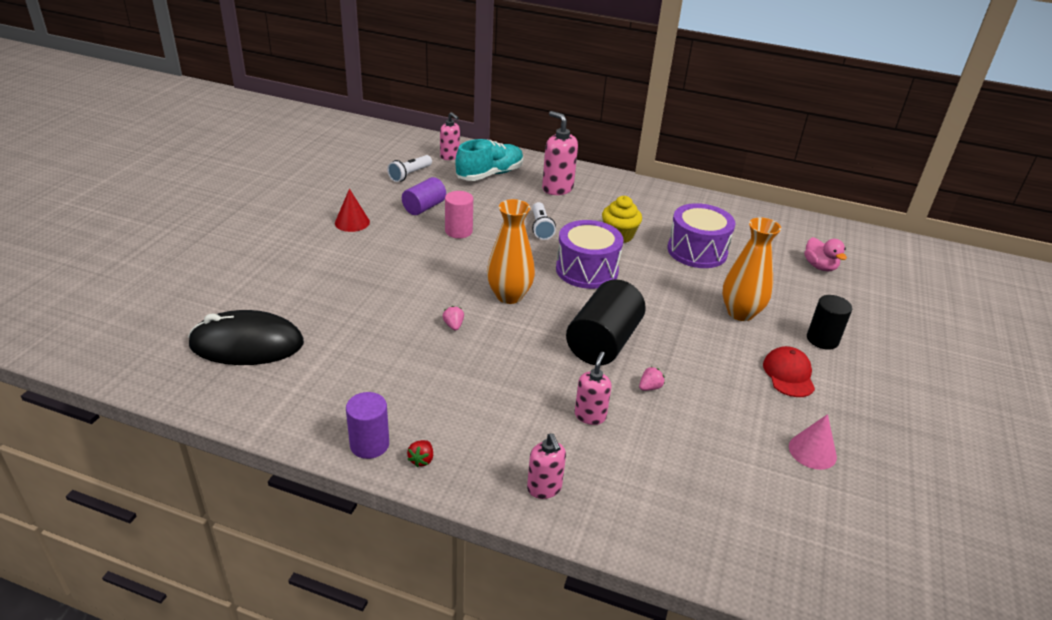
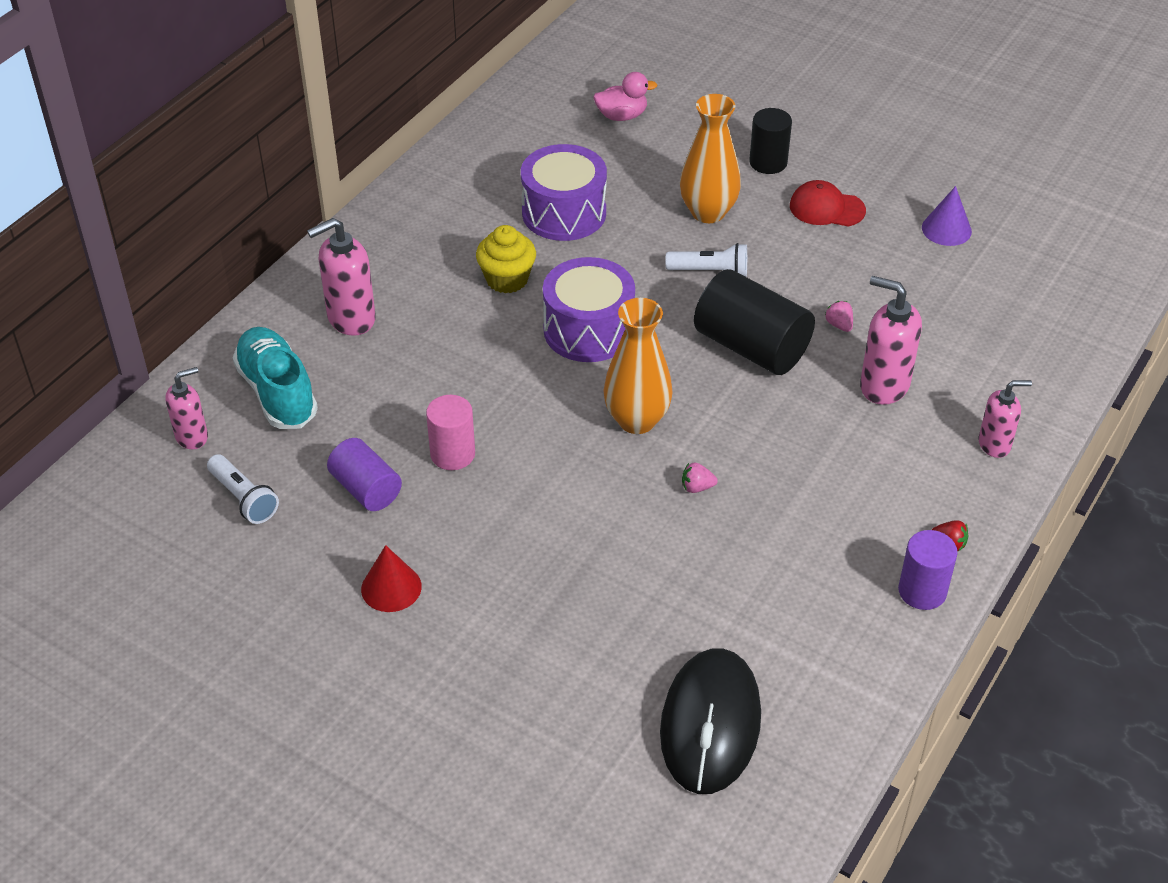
camera: 75 degrees left, 10 degrees up
white flashlight [532,202,556,240] -> white flashlight moved to [665,243,747,277]
pink soap dispenser [574,352,612,425] -> pink soap dispenser [860,276,922,405], size x1.56
pink cone [789,414,837,470] -> purple cone [922,186,972,246]

